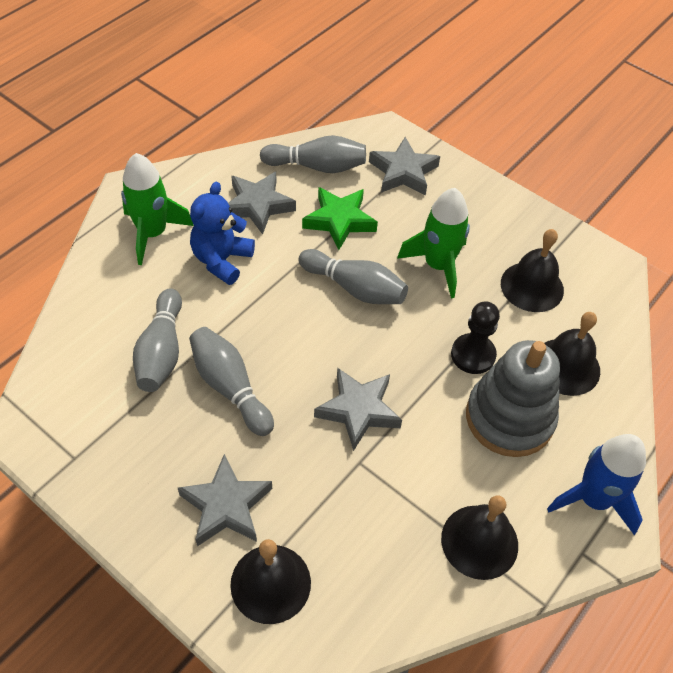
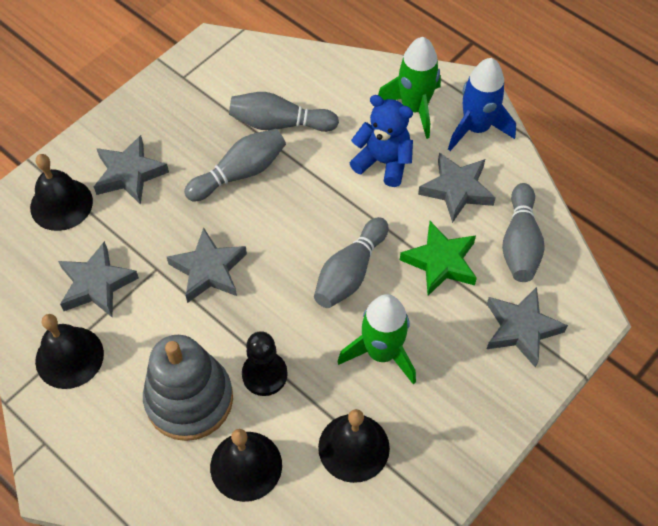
camera: 95 degrees right, 5 degrees up
blue rocket [547,434,646,535] -> blue rocket moved to [448,58,516,151]
none -> grey star [58,241,139,318]

